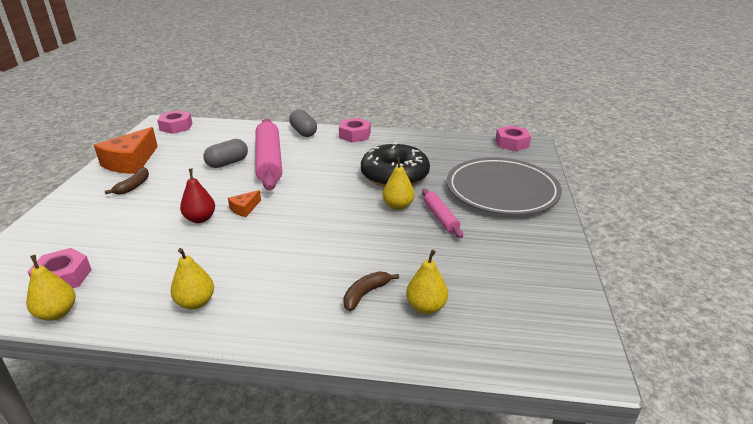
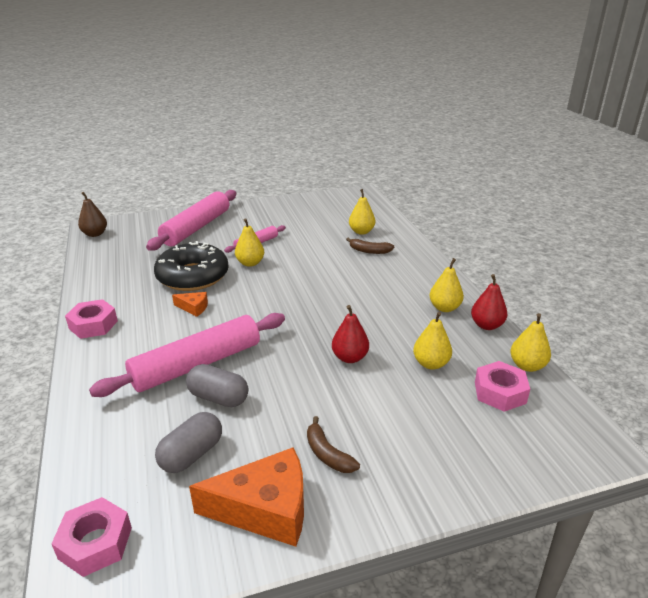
camera: 115 degrees left, 0 degrees up
brown banana [105,167,149,194] -> brown banana turned 120 degrees counterclockwise [307,416,360,473]
orange cheese [228,190,261,217] -> orange cheese moved to [172,292,208,317]
grey capsule [289,109,317,137] -> grey capsule moved to [155,412,222,473]
grey plate [447,157,562,215] -> pink rolling pin [146,190,236,251]
pink nut [495,125,531,151] -> brown pear [78,192,107,237]
none -> yellow pear [413,312,452,369]
none -> red pear [471,274,507,330]

